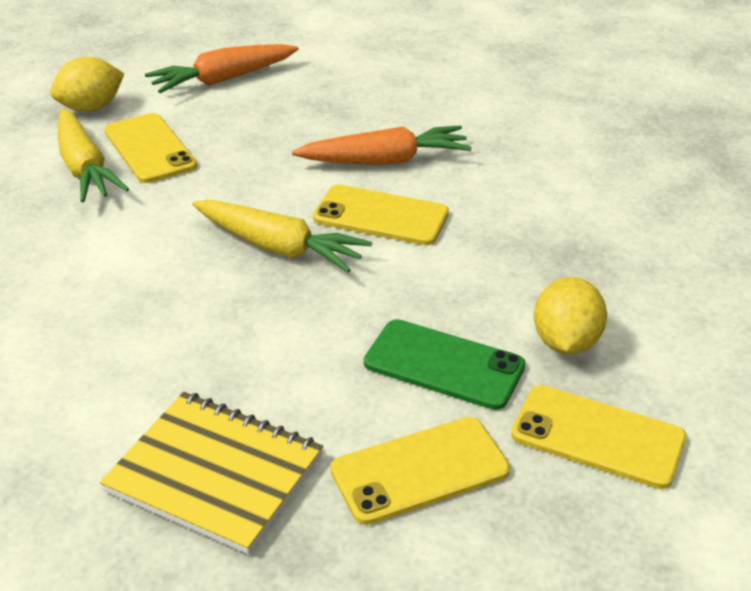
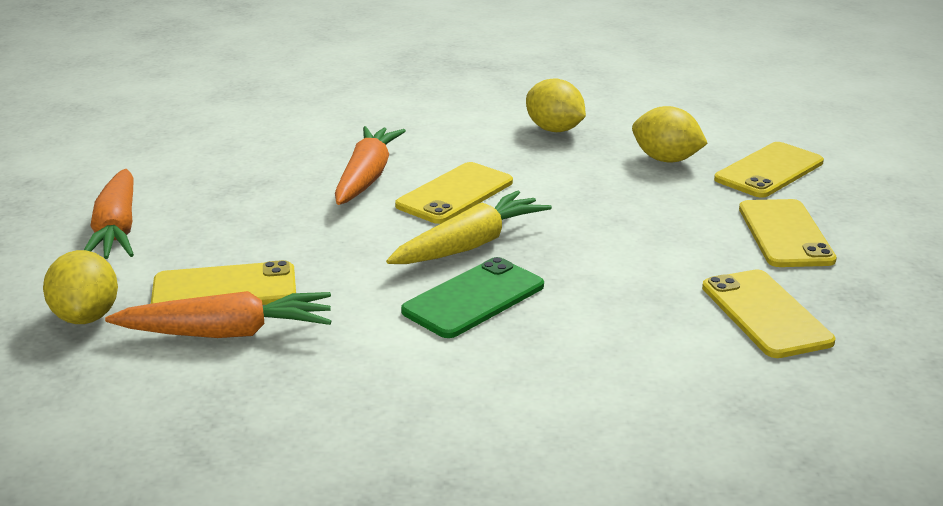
camera: 70 degrees left, 10 degrees down
yellow carrot [58,109,129,202] -> orange carrot [105,291,331,338]
yellow notebook [100,392,323,554] -> yellow phone [702,269,835,358]
green phone [364,319,526,410] -> green phone moved to [401,257,544,338]
none -> yellow lemon [526,78,586,132]

